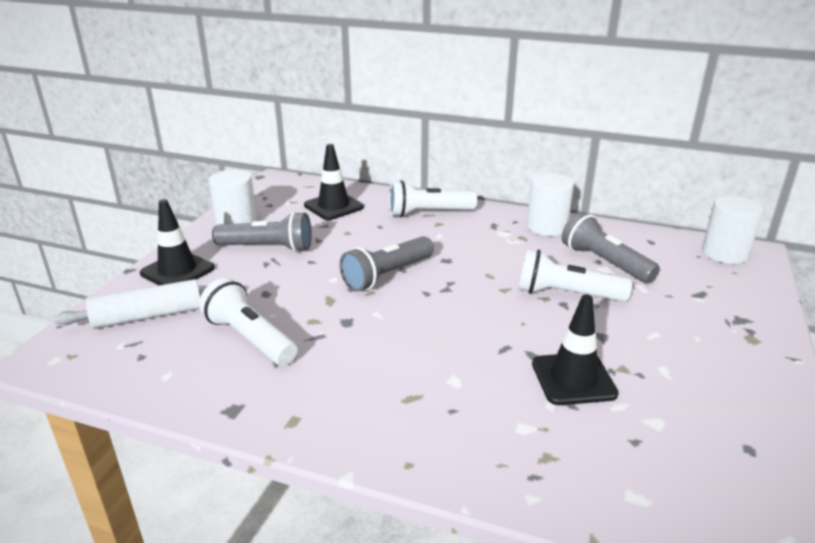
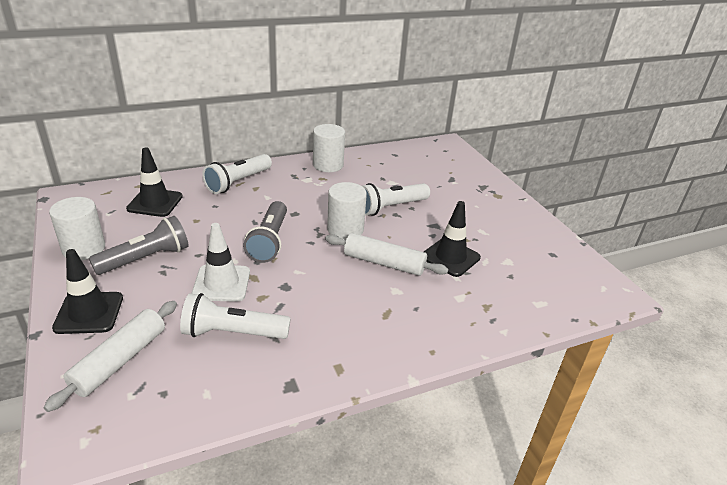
camera: 45 degrees left, 5 degrees up
grey flashlight [562,211,660,284] -> none
white cylinder [702,196,763,264] -> white cylinder moved to [327,182,367,240]
none -> white traffic cone [191,223,250,302]
none -> white rolling pin [325,233,448,276]

